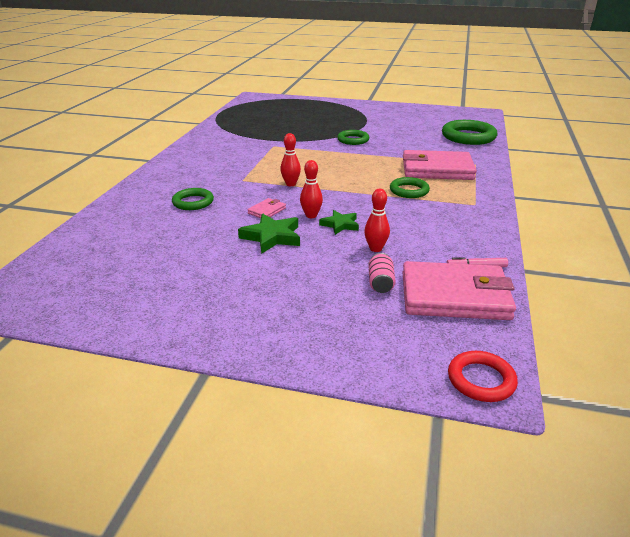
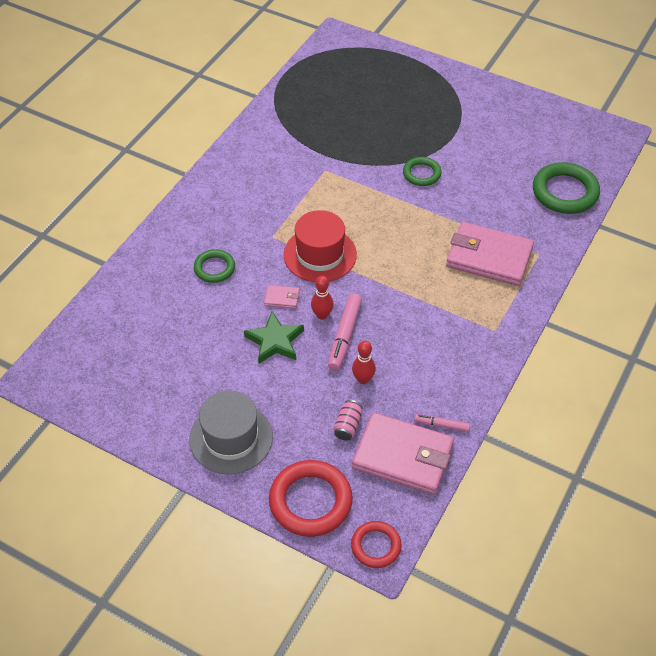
camera: 15 degrees right, 20 degrees up
pink wallet [247,198,286,218] -> pink wallet turned 45 degrees clockwise [264,285,300,309]
red bowling pin [280,133,301,186] -> red hat [284,210,357,282]
green star [319,210,359,235] -> pink marker [328,293,362,371]
green ring [390,177,430,198] -> none
none -> grey hat [189,390,273,474]
none -> red ring [269,460,353,537]

